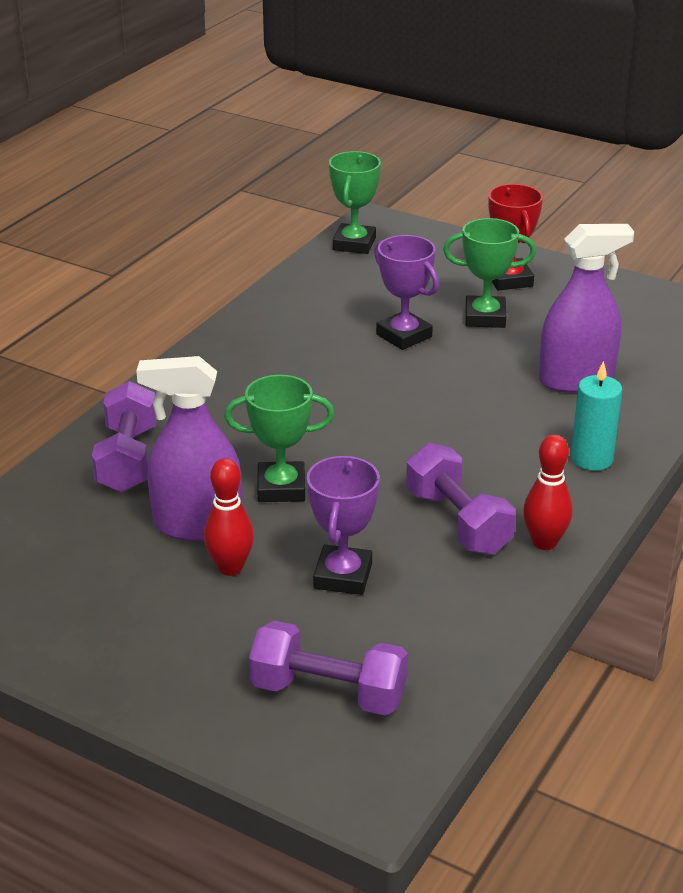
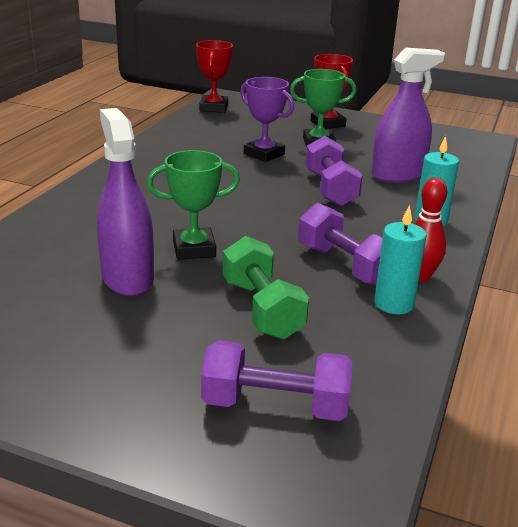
camera: 10 degrees left, 5 degrees down
purple dumbbell [92,381,157,492] -> purple dumbbell moved to [305,136,362,206]
purple spray bottle [136,356,242,541] -> purple spray bottle turned 75 degrees clockwise [97,108,154,296]
red bowling pin [204,458,254,576] -> none
purple trophy [307,456,380,595] -> green dumbbell [223,236,309,339]
green trophy [329,151,381,254] -> red trophy [196,40,233,113]
none -> turquoise candle [374,205,427,314]

